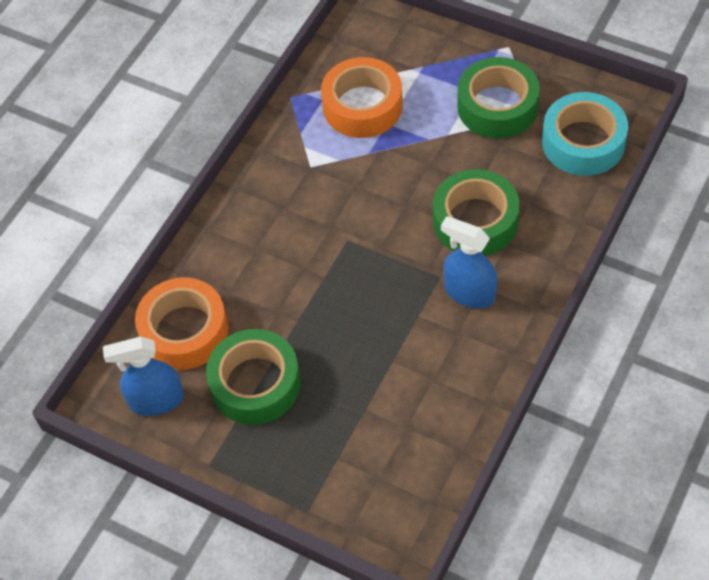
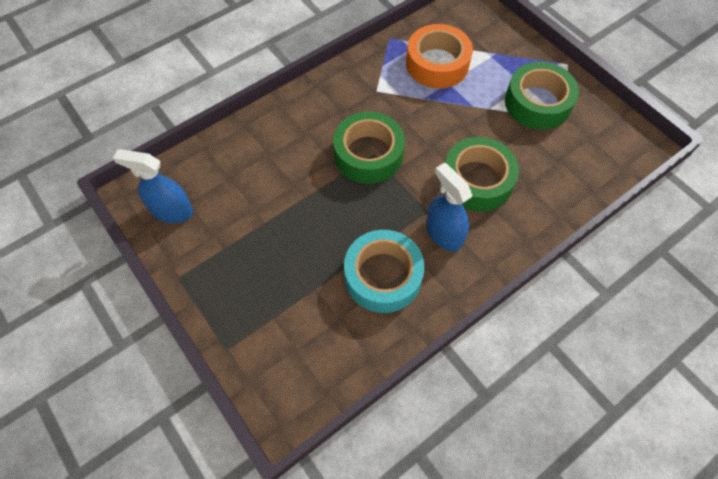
camera: 20 degrees right, 5 degrees up
orange tape [135,278,228,370] -> none
green tape [206,329,301,425] -> green tape moved to [333,112,405,184]
turquoise tape [542,92,628,176] -> turquoise tape moved to [344,230,424,313]

